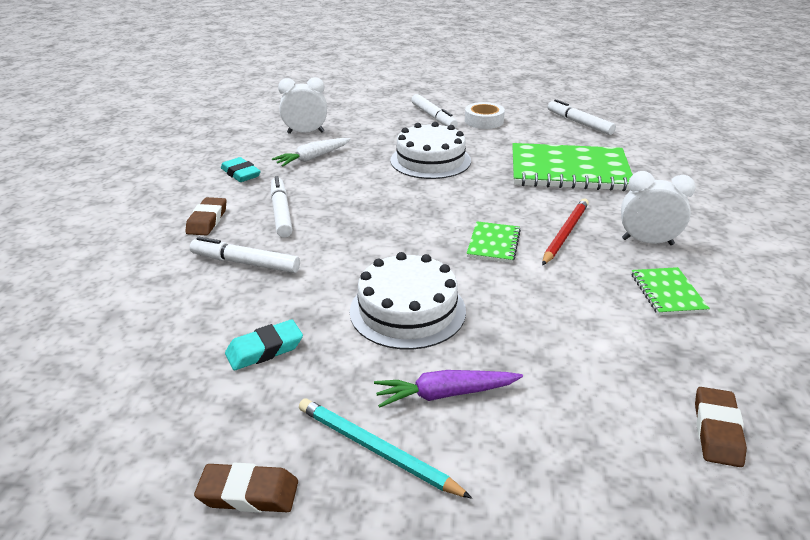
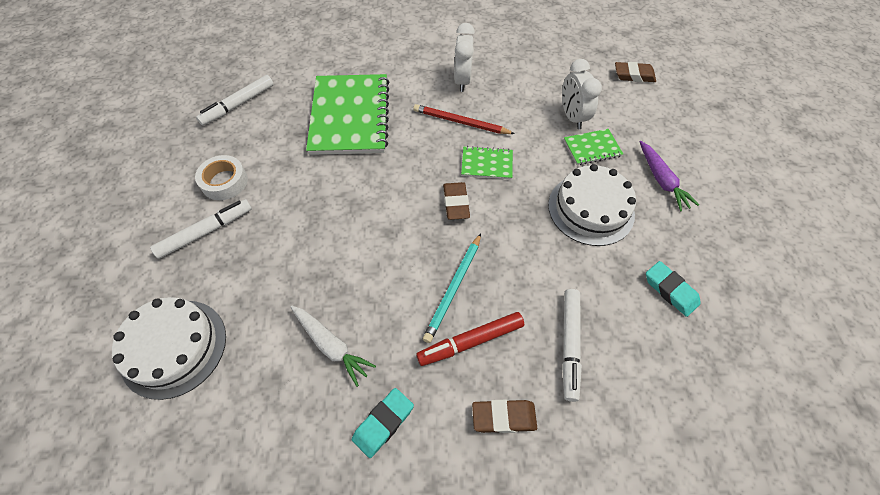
camera: 100 degrees left, 25 degrees up
brown eraser [194,463,298,513] -> brown eraser moved to [443,182,470,220]
white marker [271,176,293,238] -> red marker [416,312,524,366]
white clock [278,77,327,134] -> white clock moved to [562,59,602,129]
turquoise pencil [299,399,472,499] -> turquoise pencil moved to [423,233,481,343]
white cake [390,122,471,179] -> white cake moved to [112,297,226,400]
green notebook [631,267,710,315] -> green notebook moved to [564,129,623,165]

